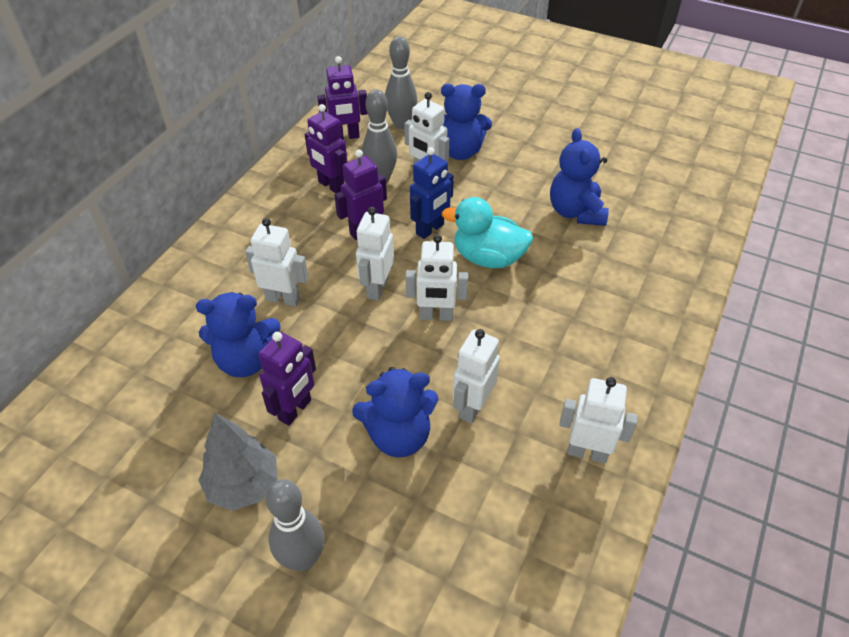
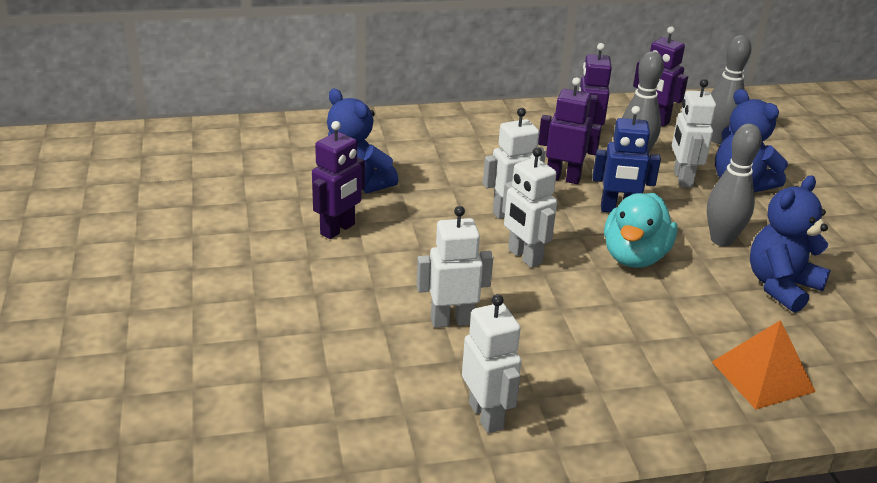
camera: 50 degrees right, 15 degrees down
grey tree [198,413,278,511] -> none
white robot [245,218,308,307] -> none
purple robot [258,332,316,426] -> purple robot turned 45 degrees counterclockwise [312,121,365,239]
grey bowling pin [266,479,324,572] -> grey bowling pin moved to [707,124,762,246]
blue teddy bear [352,367,438,457] -> none
turquoise duck [442,197,533,268] -> turquoise duck turned 135 degrees counterclockwise [604,193,678,268]
none -> orange pyramid [712,320,816,410]

